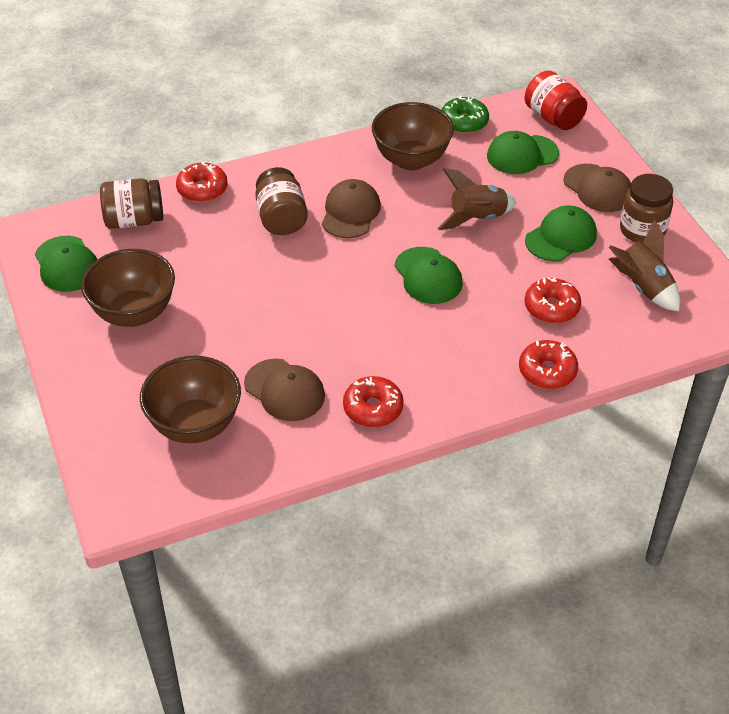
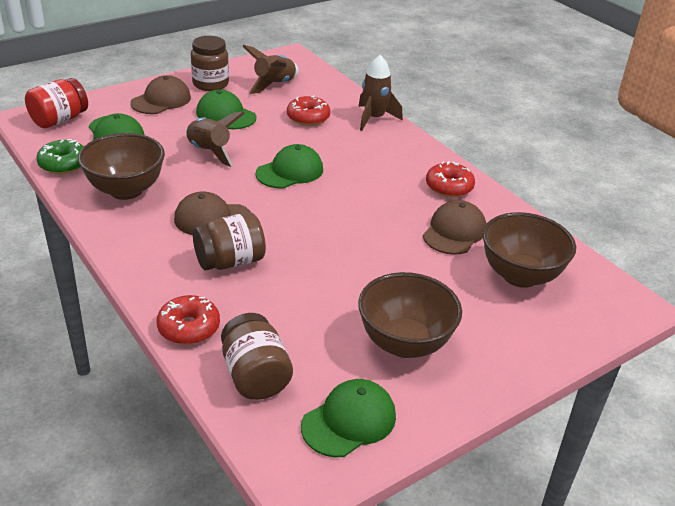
camera: 105 degrees left, 10 degrees down
red donut [519,340,578,389] -> brown rocket [358,55,403,131]

